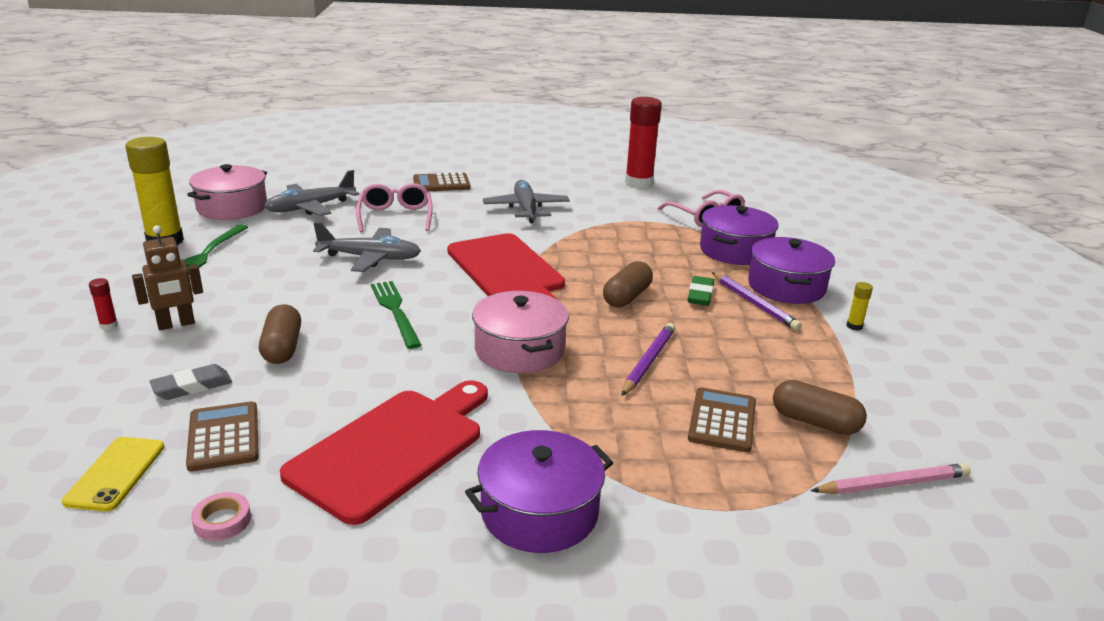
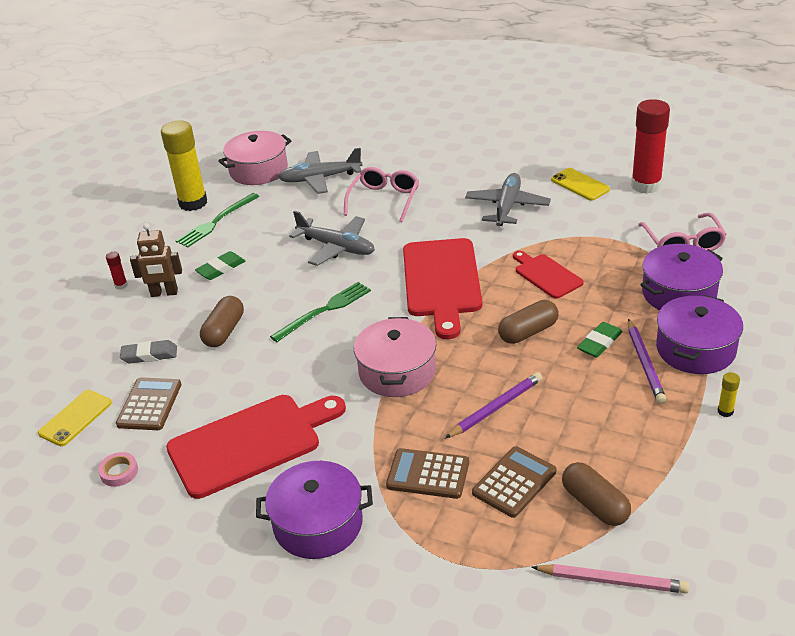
camera: 30 degrees right, 10 degrees up
green fork [371,281,421,349] -> green fork turned 45 degrees clockwise [270,282,371,342]
brown calculator [413,173,470,191] -> brown calculator moved to [386,448,469,499]
none -> green eraser [195,251,245,280]
none -> red cutting board [513,251,584,299]
none -> yellow phone [551,168,610,201]

